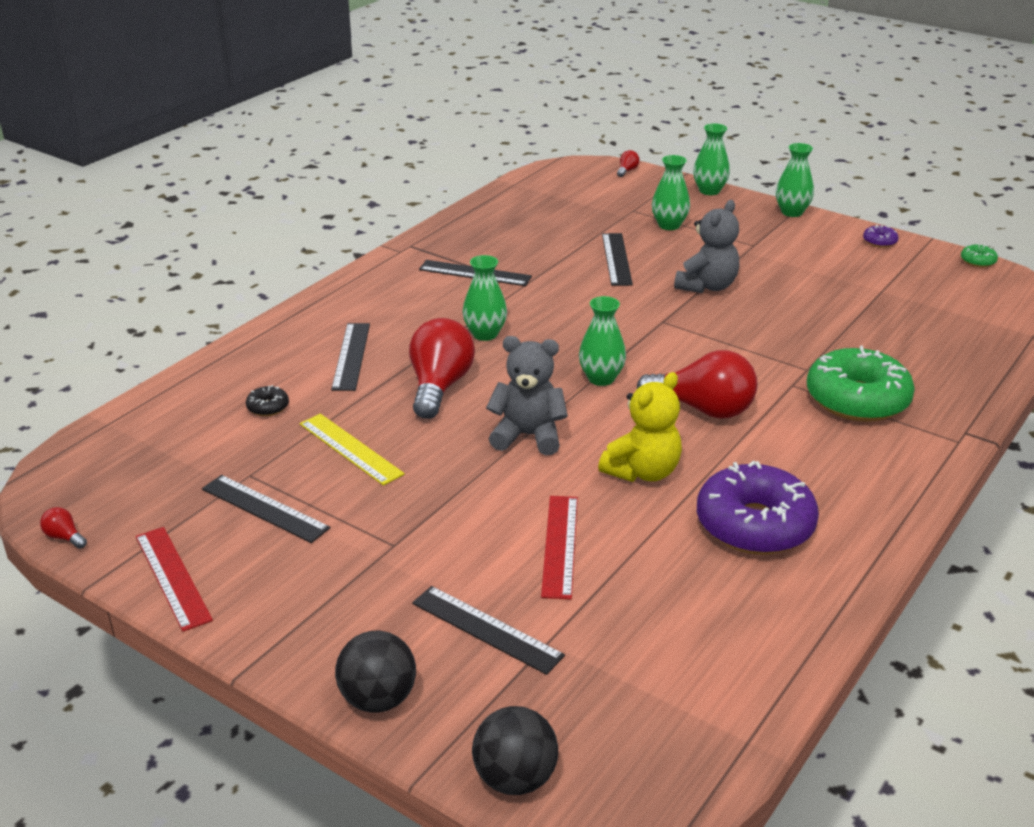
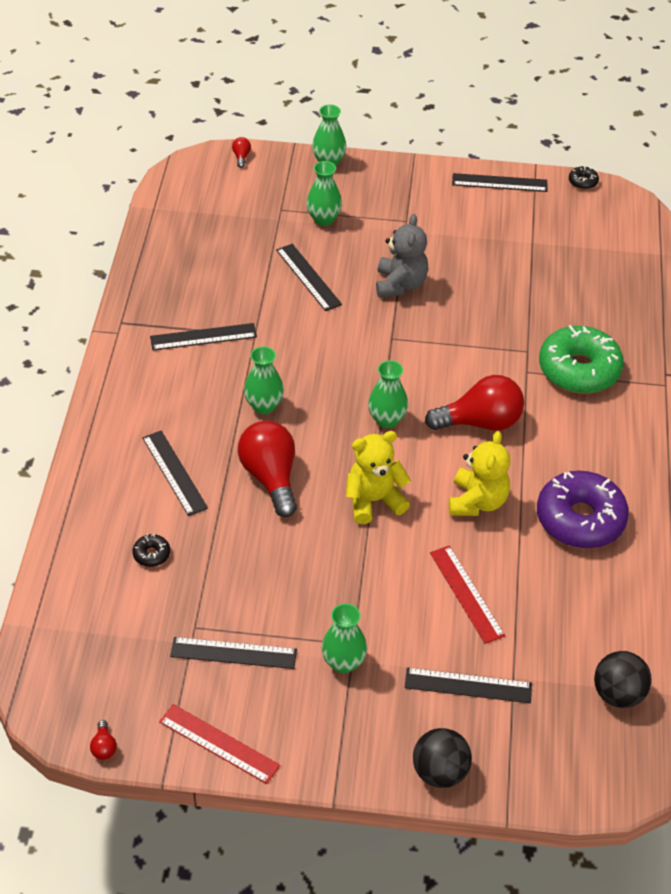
camera: 30 degrees left, 15 degrees up
red light bulb [40,507,87,549] -> red light bulb turned 105 degrees counterclockwise [90,720,117,760]
yellow ruler [300,414,405,486] -> none
black ball [472,706,558,795] -> black ball moved to [594,651,652,708]
grey teddy bear [486,336,568,455] -> yellow teddy bear [346,431,411,524]
green vase [776,143,814,217] -> green vase moved to [321,603,367,673]
purple donut [863,225,899,248] -> black ruler [452,173,547,192]
green donut [961,245,998,268] -> black donut [569,166,599,189]

